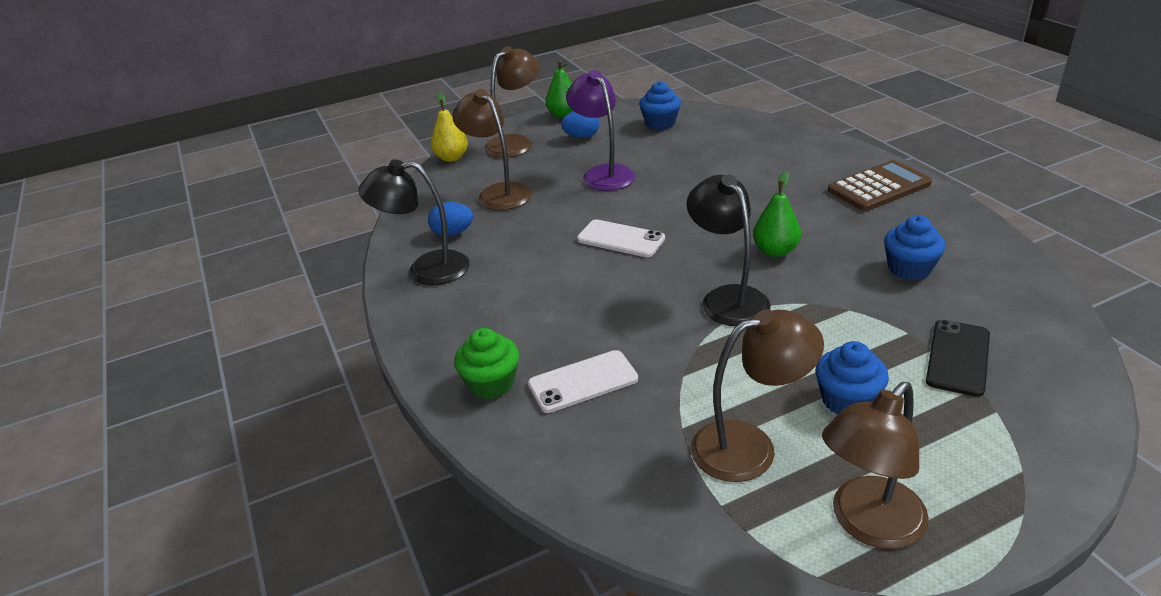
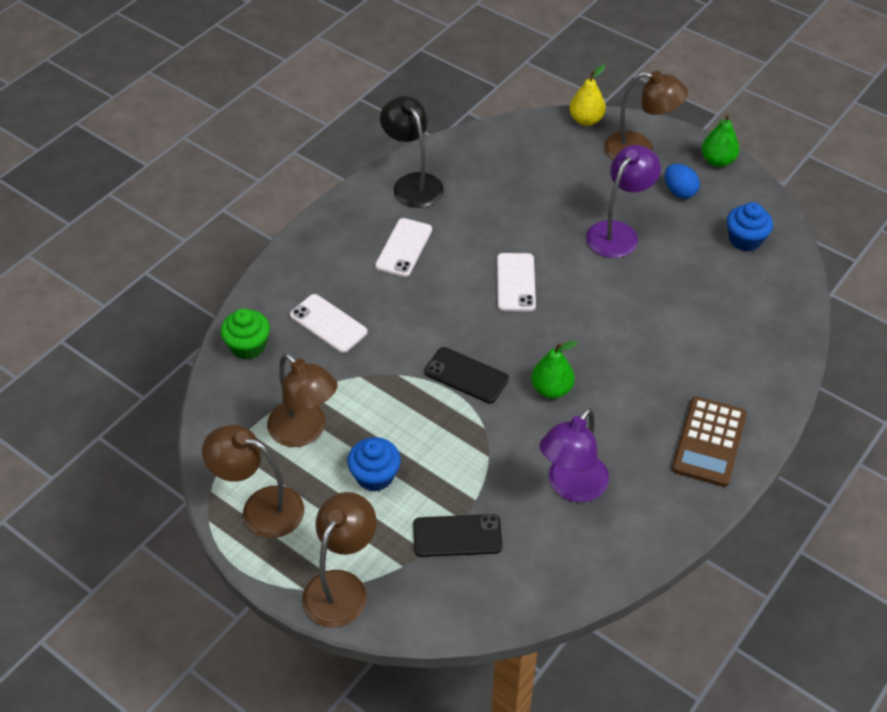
camera: 60 degrees right, 15 degrees up
blue egg [428,202,473,236] -> none
brown lamp [453,89,532,210] -> brown lamp moved to [302,492,377,628]
green cupcake [454,328,519,399] -> green cupcake moved to [221,308,270,359]
black lamp [687,175,771,326] -> black phone [424,347,509,404]
brown calculator [828,160,932,211] -> brown calculator turned 75 degrees clockwise [672,396,747,487]
blue cupcake [884,215,946,280] -> purple lamp [540,407,609,502]
none -> white phone [375,218,432,277]

